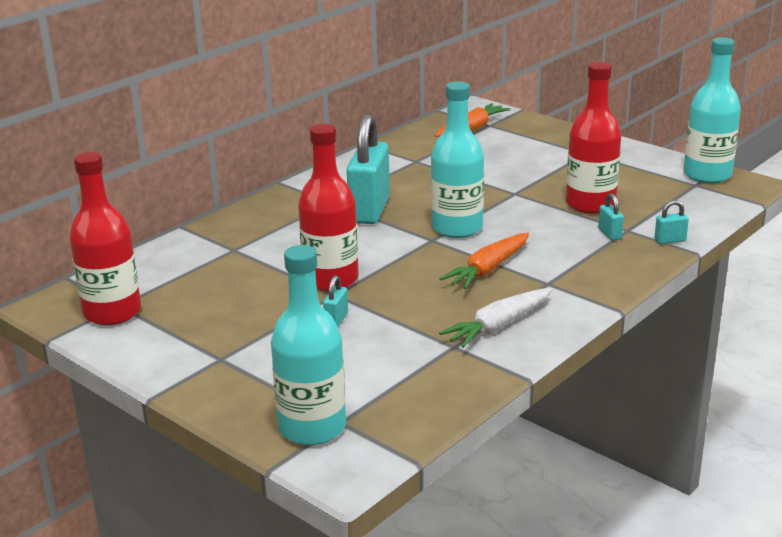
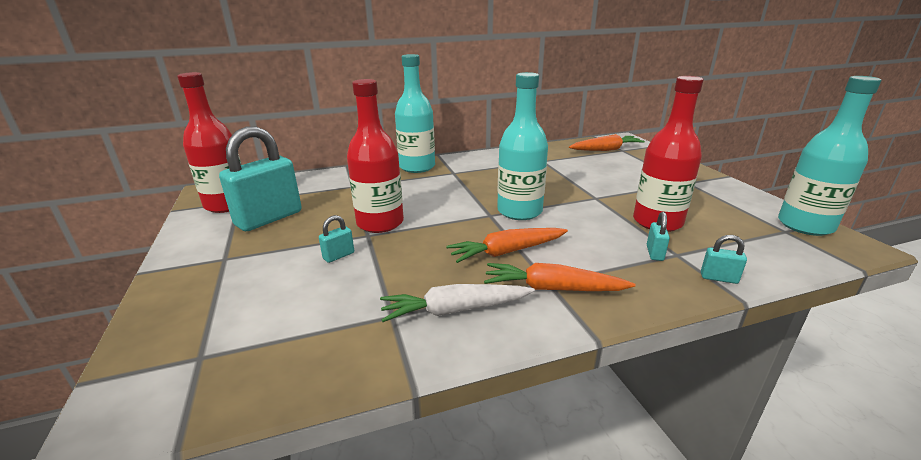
camera: 30 degrees right, 0 degrees up
turquoise bottle [271,245,346,445] -> turquoise bottle moved to [395,54,435,173]
turquoise padlock [347,114,390,224] -> turquoise padlock moved to [219,126,302,231]
none -> orange carrot [484,263,635,291]

